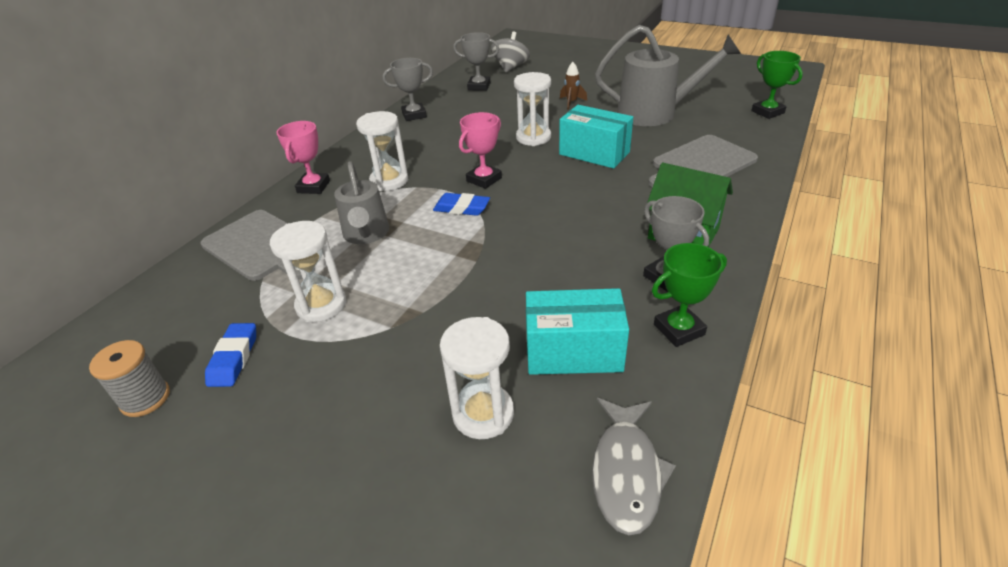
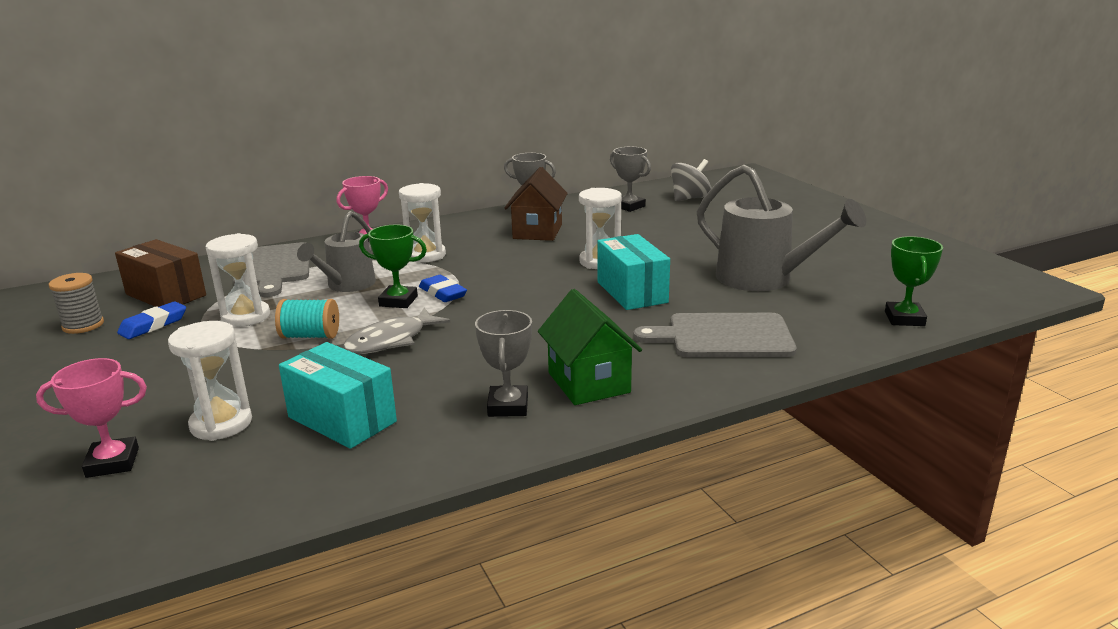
camera: 35 degrees right, 15 degrees down
pink trophy [459,112,502,189] -> pink trophy moved to [36,358,147,478]
brown rocket [560,62,587,110] -> none
grey fish [592,398,676,535] -> grey fish moved to [343,308,450,354]
green trophy [652,243,727,347] -> green trophy moved to [359,225,427,308]
none -> brown box [115,239,206,307]
none -> turquoise spool [275,299,339,339]
none -> brown house [505,167,568,241]

